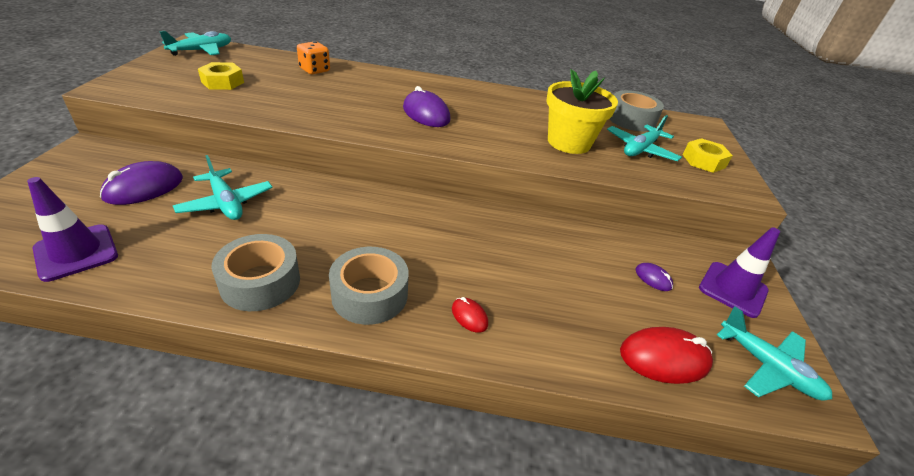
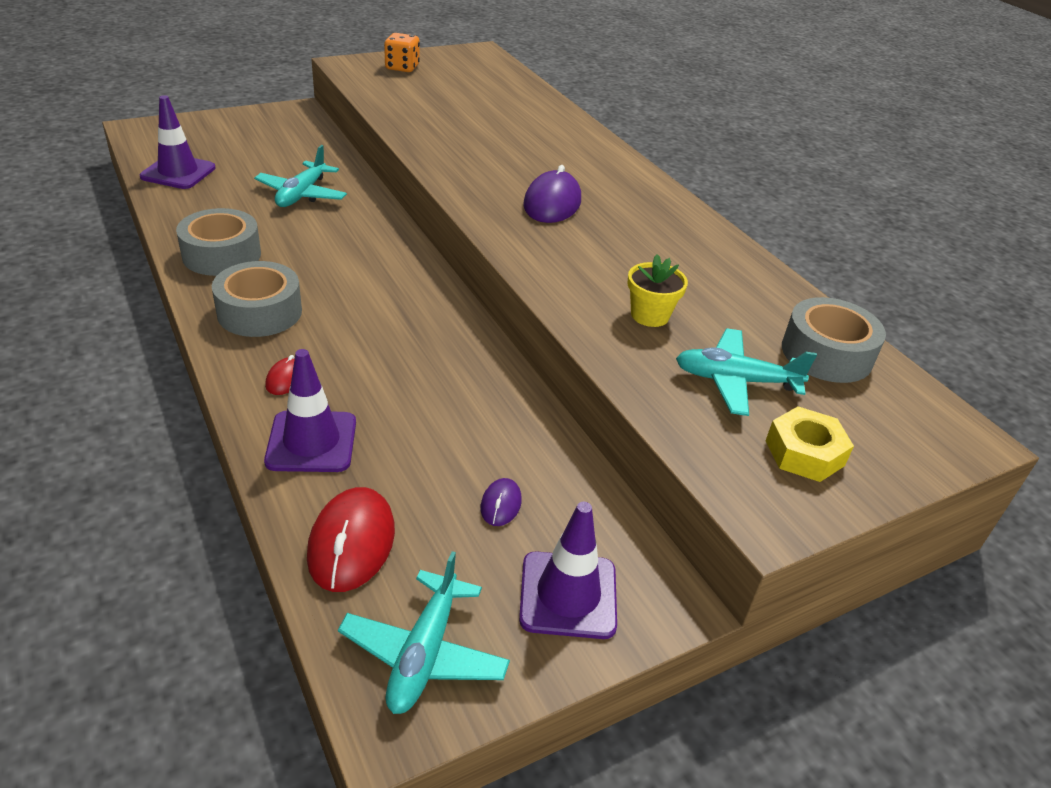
camera: 55 degrees right, 0 degrees up
purple mouse [100,161,183,205] -> none
turquoise plane [159,31,231,56] -> none
yellow nut [198,62,244,90] -> none
orange dice [297,41,330,74] -> orange dice moved to [384,33,420,72]
yellow flower pot [547,69,618,154] -> yellow flower pot [627,254,688,327], size x0.55
red mouse [620,327,713,384] -> red mouse turned 45 degrees clockwise [307,487,395,592]
none -> purple traffic cone [264,349,356,472]

